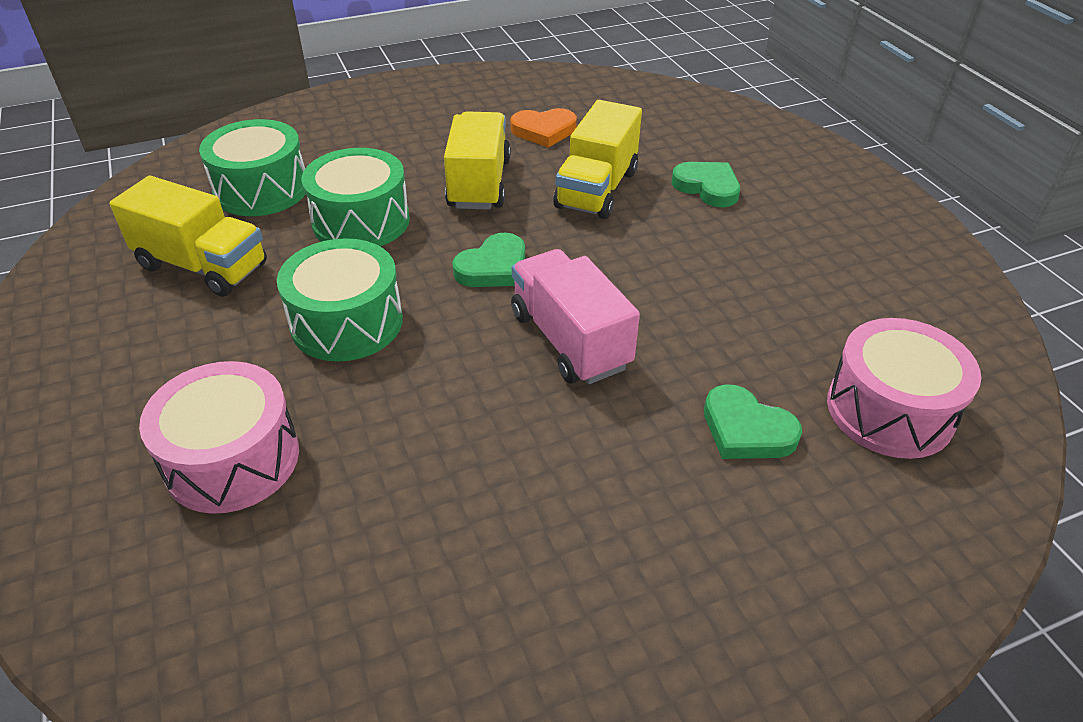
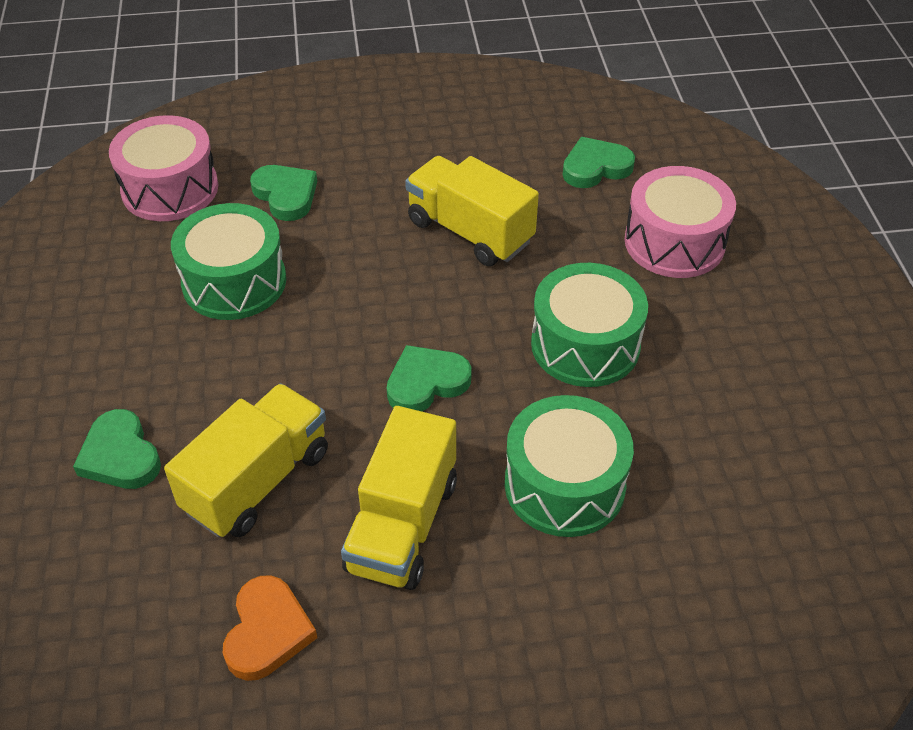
camera: 165 degrees left, 5 degrees up
yellow truck [110,176,267,297] -> yellow truck moved to [405,156,539,266]
green drum [199,119,305,216] -> green drum moved to [171,203,286,320]
orange heart [510,108,577,148] -> orange heart turned 90 degrees clockwise [223,575,317,681]
pink truck [511,249,640,384] -> none
none -> green heart [563,137,635,188]

